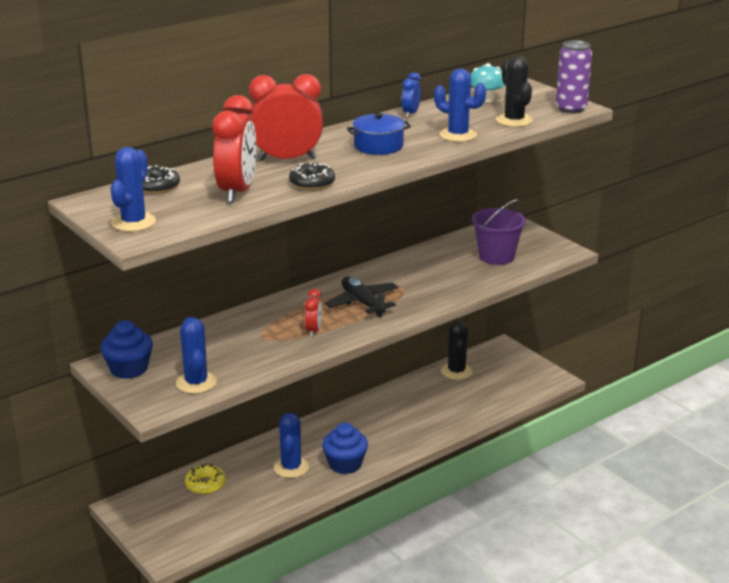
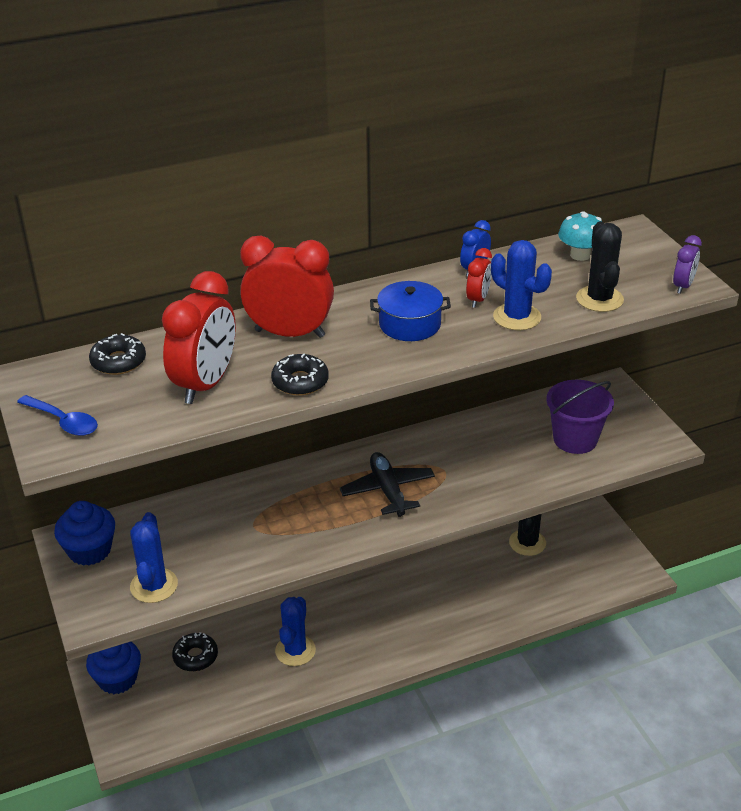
camera: 15 degrees right, 10 degrees up
blue cactus [110,147,156,232] -> blue spoon [17,395,98,436]
yellow donut [185,463,226,494] -> black donut [172,632,218,671]
red clock [305,289,322,337] -> red clock moved to [466,248,492,308]
blue cupcake [322,423,368,474] -> blue cupcake moved to [86,642,141,694]
purple can [556,40,592,113] -> purple clock [673,235,702,294]

